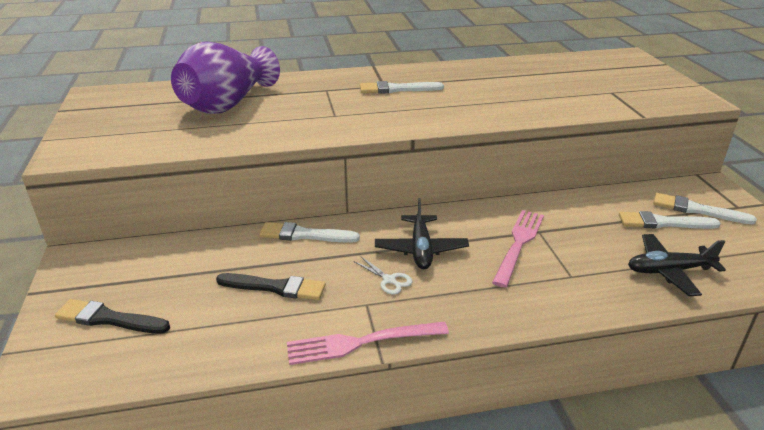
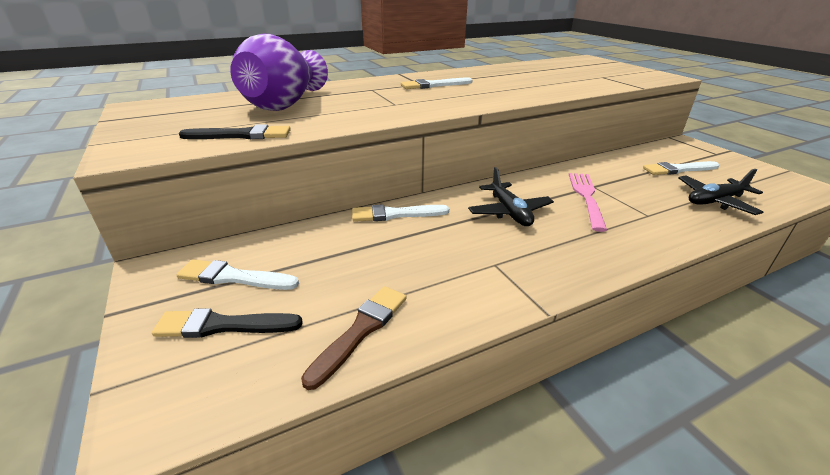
camera: 15 degrees left, 0 degrees up
black brush [216,273,326,300] -> black brush moved to [179,124,291,139]
pink fork [287,321,449,365] -> none
white scissors [353,257,412,294] -> none
white brush [653,193,757,224] -> white brush moved to [176,259,299,290]
none -> brown brush [301,286,407,390]

